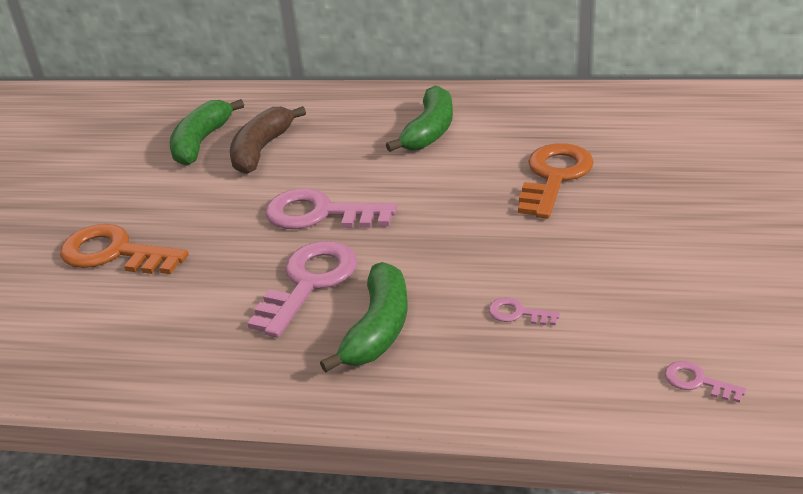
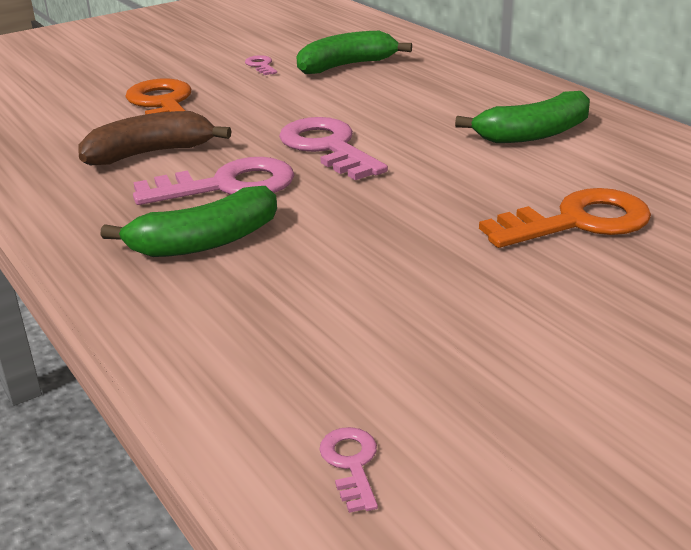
camera: 45 degrees right, 5 degrees down
brown banana [230,106,306,174] -> brown banana moved to [79,111,232,166]
pink key [489,297,560,325] -> pink key moved to [245,55,277,75]

